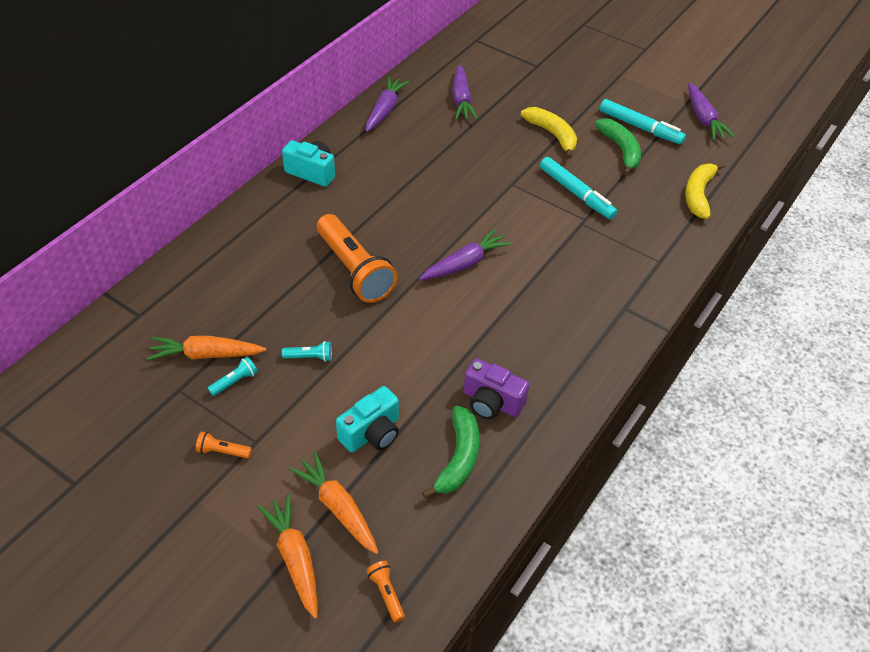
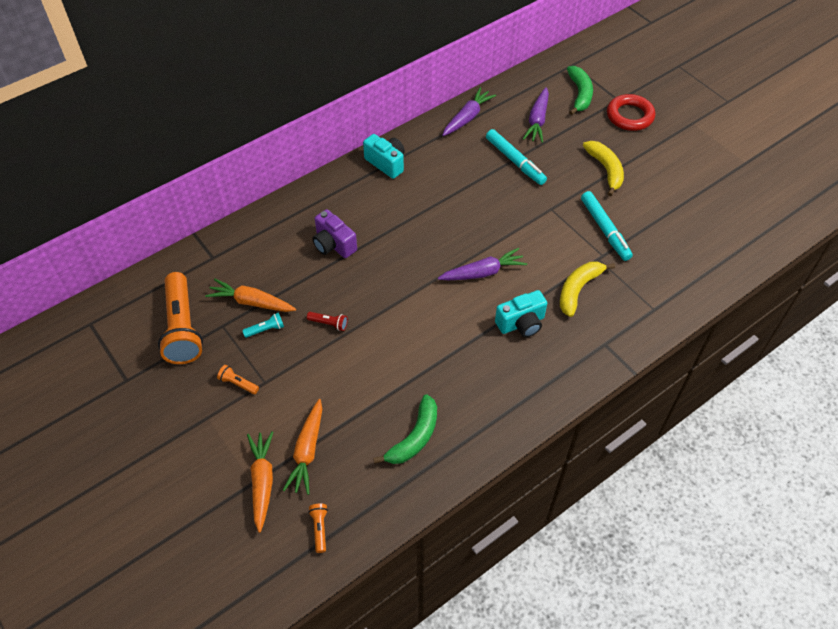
camera: 20 degrees right, 5 degrees up
turquoise flashlight [282,341,332,362] -> red flashlight [307,312,348,331]
orange carrot [289,452,379,554] -> orange carrot turned 150 degrees counterclockwise [283,399,322,495]
orange flashlight [317,214,397,303] -> orange flashlight moved to [158,272,203,364]
turquoise camera [336,386,399,452] -> turquoise camera moved to [495,290,547,337]
purple camera [464,358,530,419] -> purple camera moved to [312,209,357,258]
green banana [595,118,641,176] -> green banana moved to [567,66,593,115]
turquoise marker [600,99,686,144] -> turquoise marker moved to [486,129,547,185]
yellow banana [685,162,725,219] -> yellow banana moved to [560,262,615,317]
purple carrot [688,83,735,140] -> none
none -> red ring [607,94,655,131]

